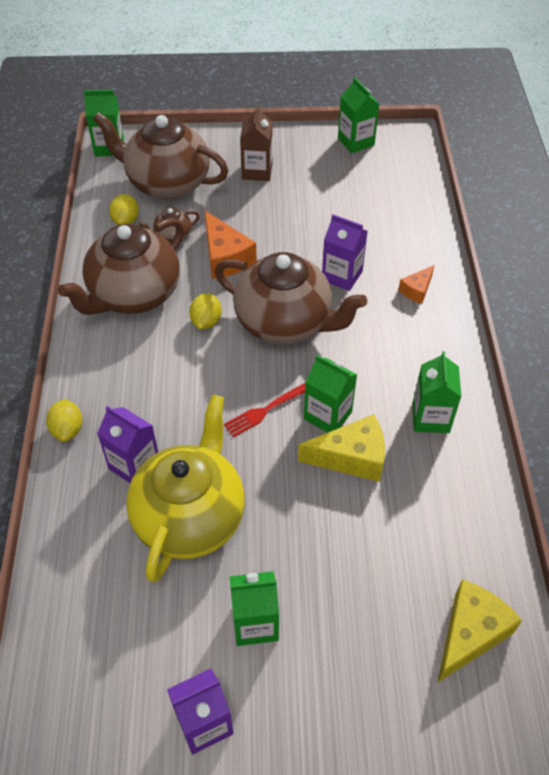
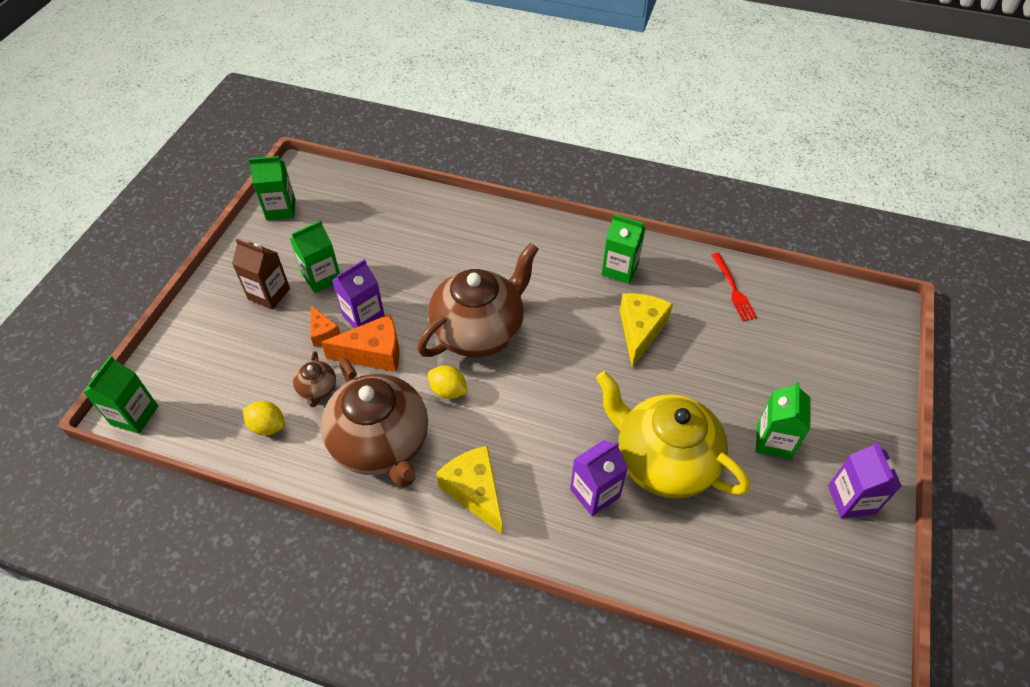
camera: 70 degrees left, 0 degrees up
yellow lemon [46,399,83,442] -> none
brown teapot [93,112,229,200] -> none
red fork [224,382,306,437] -> red fork moved to [712,253,757,321]
green carton [304,355,357,433] -> green carton moved to [290,220,340,293]
purple carton [322,214,368,291] -> purple carton moved to [332,259,385,328]
orange cheese [399,265,434,304] -> orange cheese moved to [311,306,340,347]
yellow cheese [437,580,522,683] -> yellow cheese moved to [436,446,503,535]

